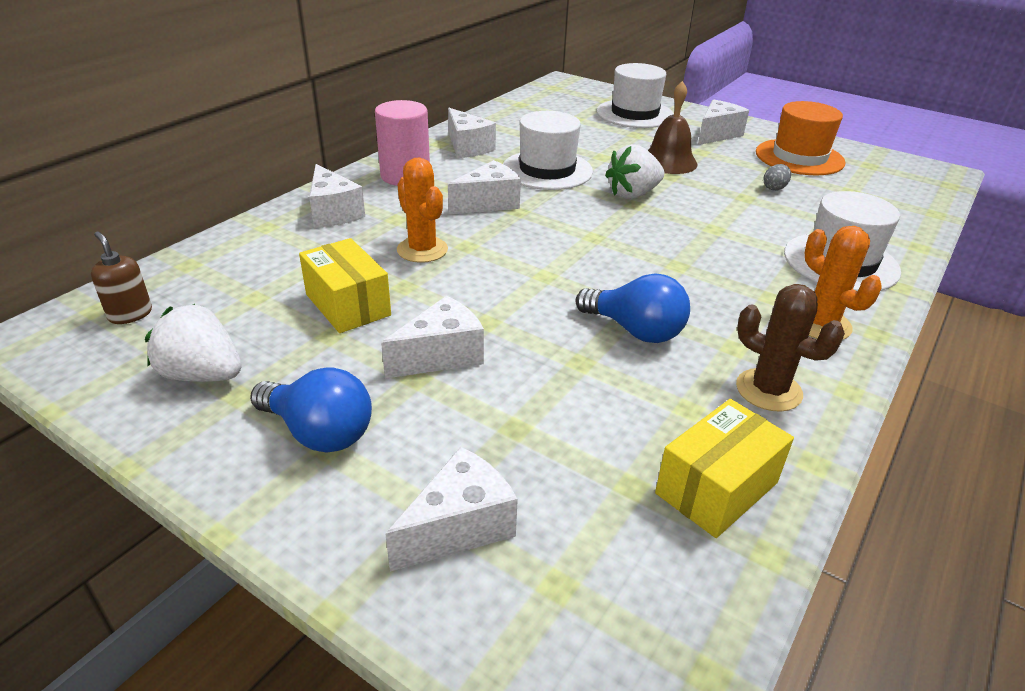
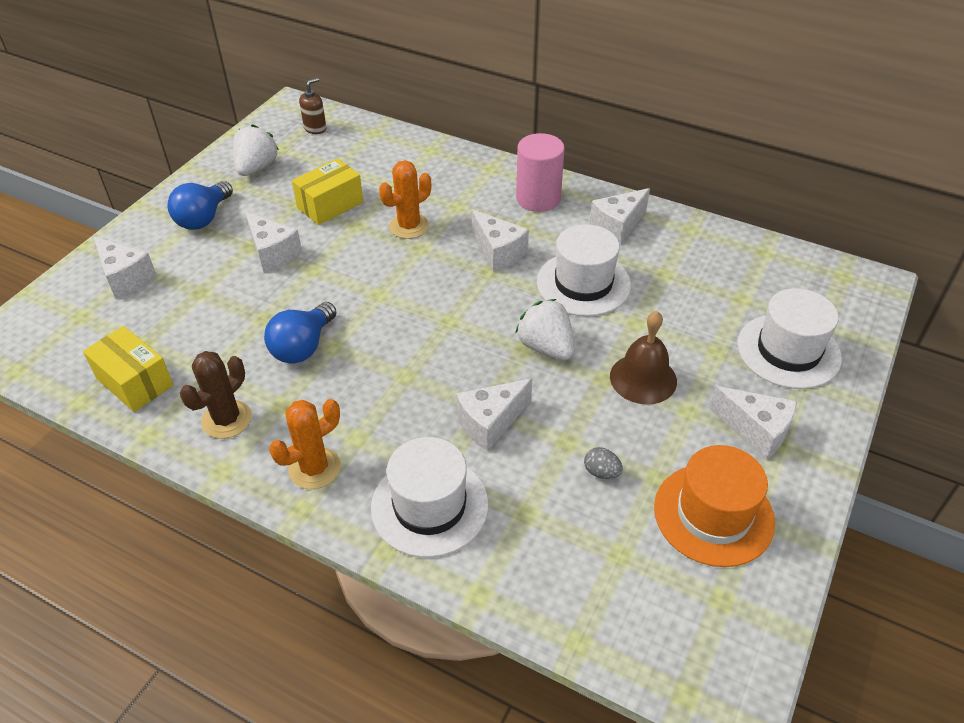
camera: 85 degrees right, 10 degrees up
white cheese [309,164,365,228] -> white cheese moved to [456,378,532,451]

